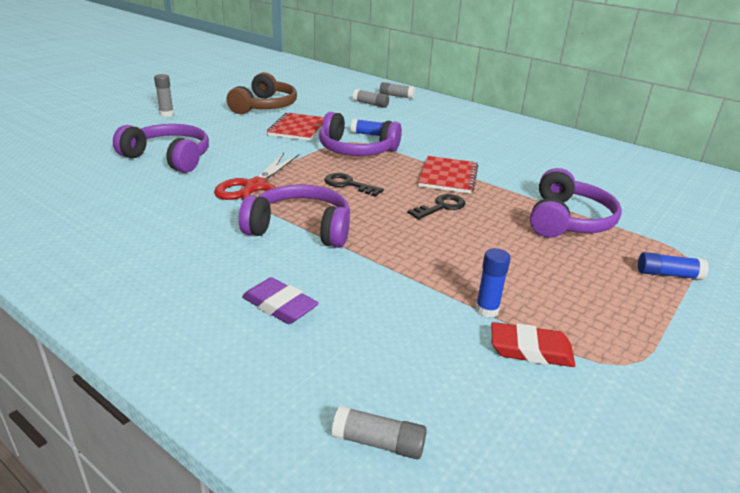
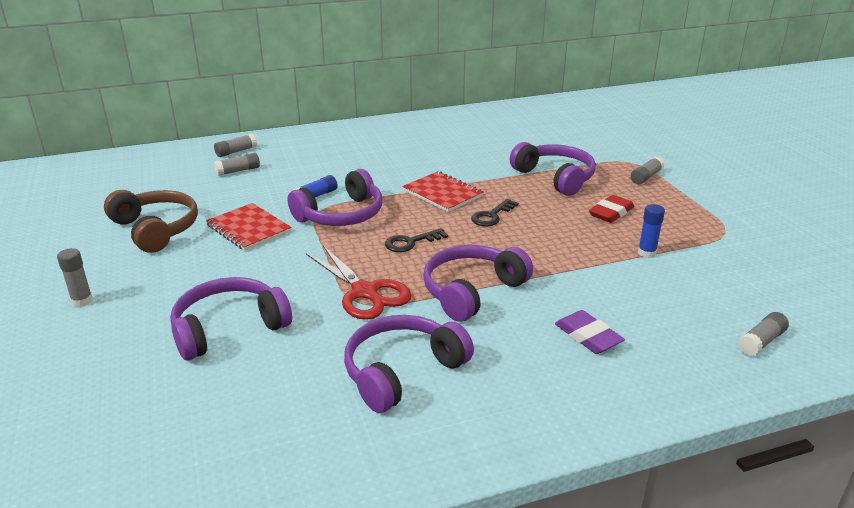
camera: 55 degrees left, 0 degrees up
purple eraser [242,277,319,324] -> purple eraser turned 75 degrees clockwise [555,310,625,354]
black key [408,194,466,219] -> black key turned 135 degrees counterclockwise [471,199,519,226]
red eraser [491,322,575,367] -> red eraser moved to [589,195,634,223]
blue glue stick [638,252,709,280] -> grey glue stick [631,157,664,184]
none -> purple headphones [344,315,474,413]

